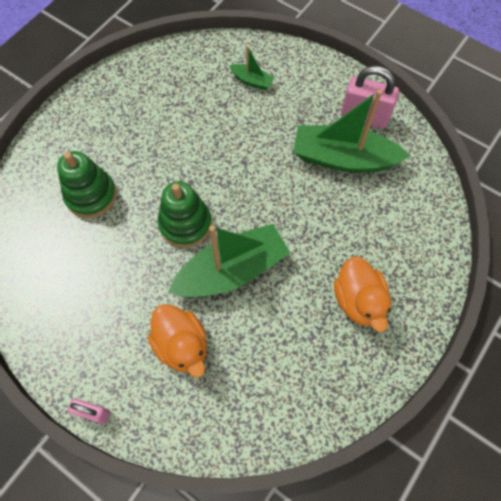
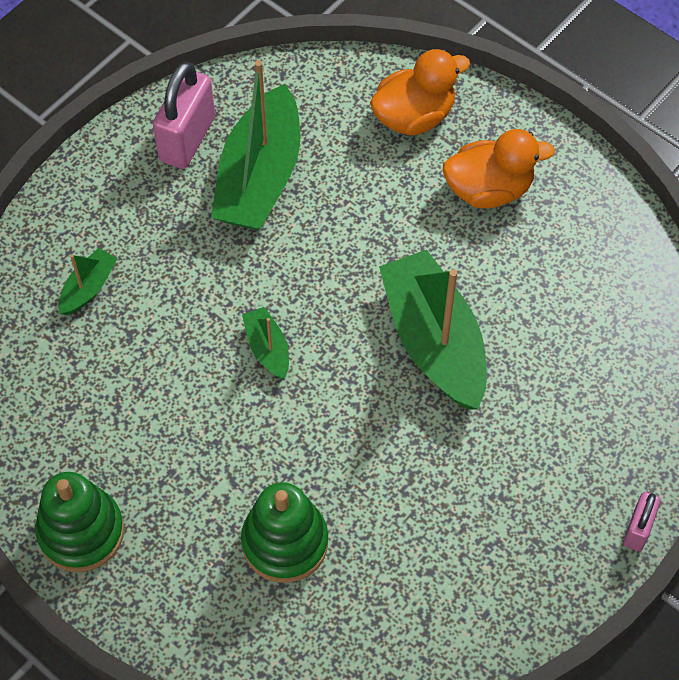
camera: 85 degrees left, 5 degrees down
orange duck [148,304,207,378] -> orange duck moved to [370,49,470,136]
green stacking toy [158,181,212,248] -> green stacking toy moved to [35,472,124,572]
none -> green boat [242,307,289,379]

